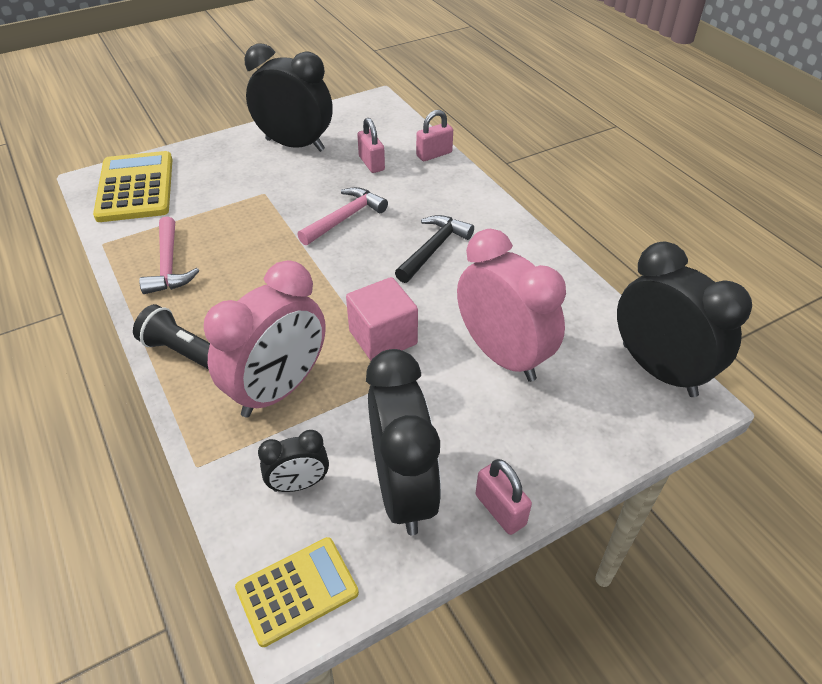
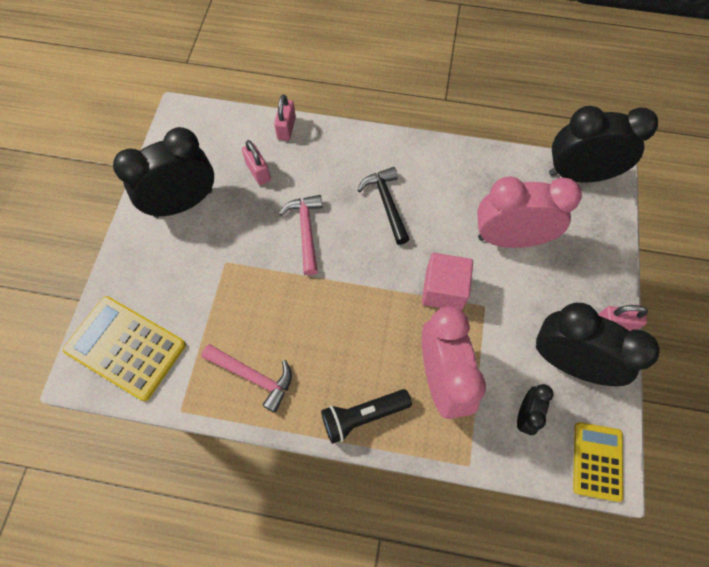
camera: 50 degrees left, 20 degrees up
pink padlock [357,118,385,173] -> pink padlock turned 45 degrees clockwise [242,140,271,185]

